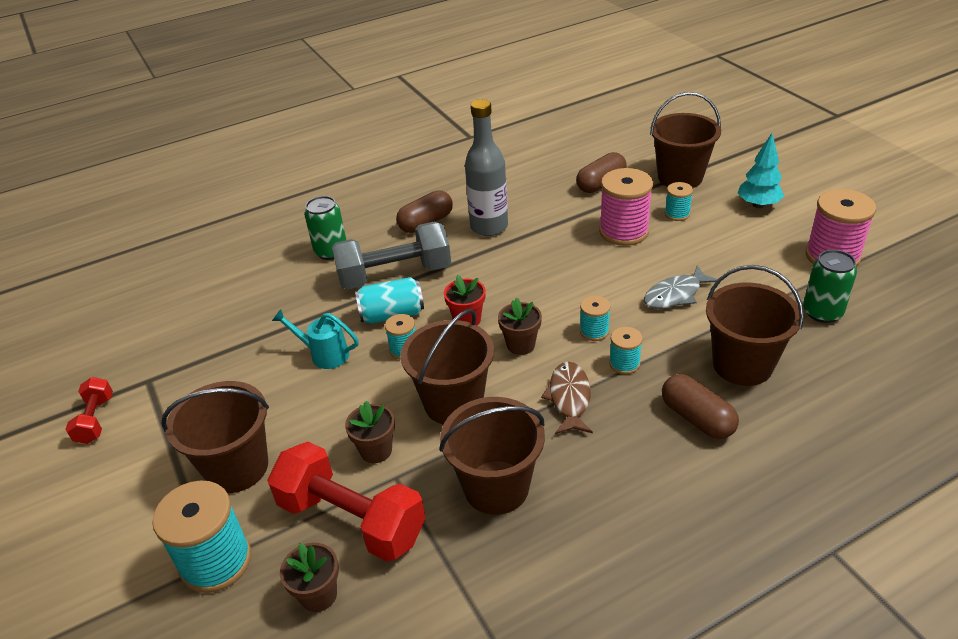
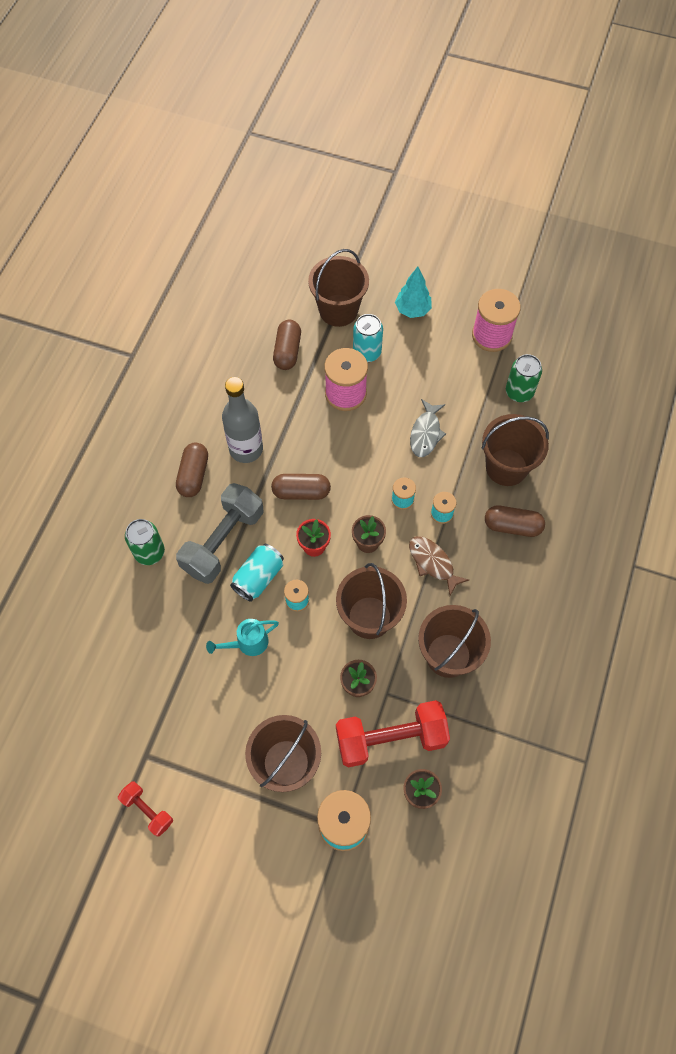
camera: 45 degrees left, 25 degrees up
turquoise spool [665,182,693,221] -> turquoise can [353,314,383,362]
none -> brown capsule [271,474,331,500]

